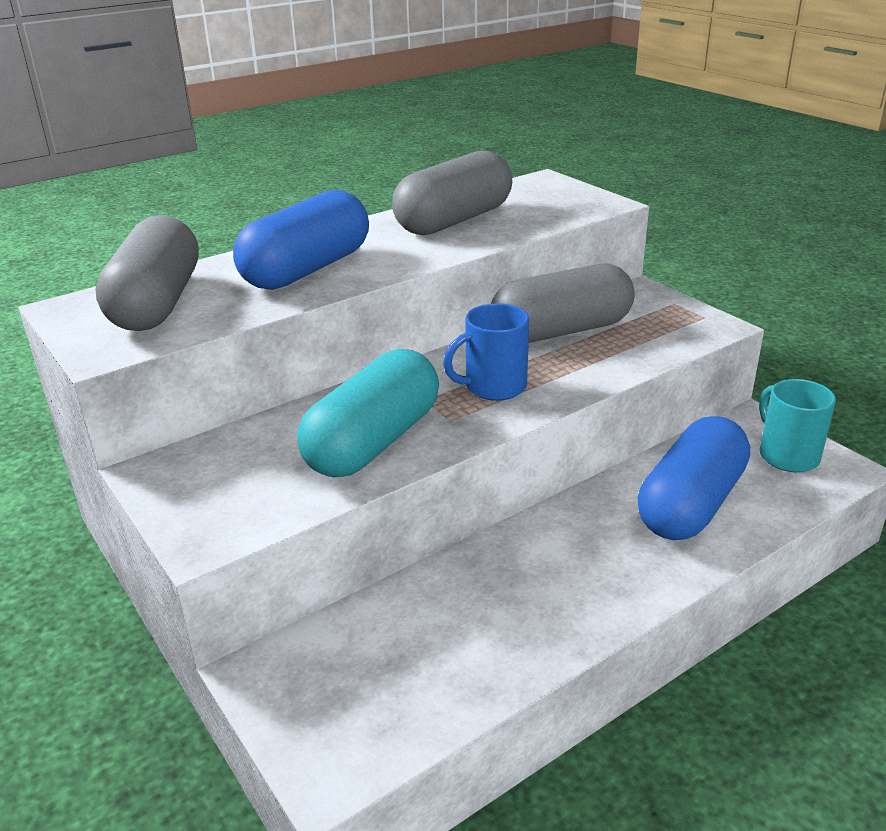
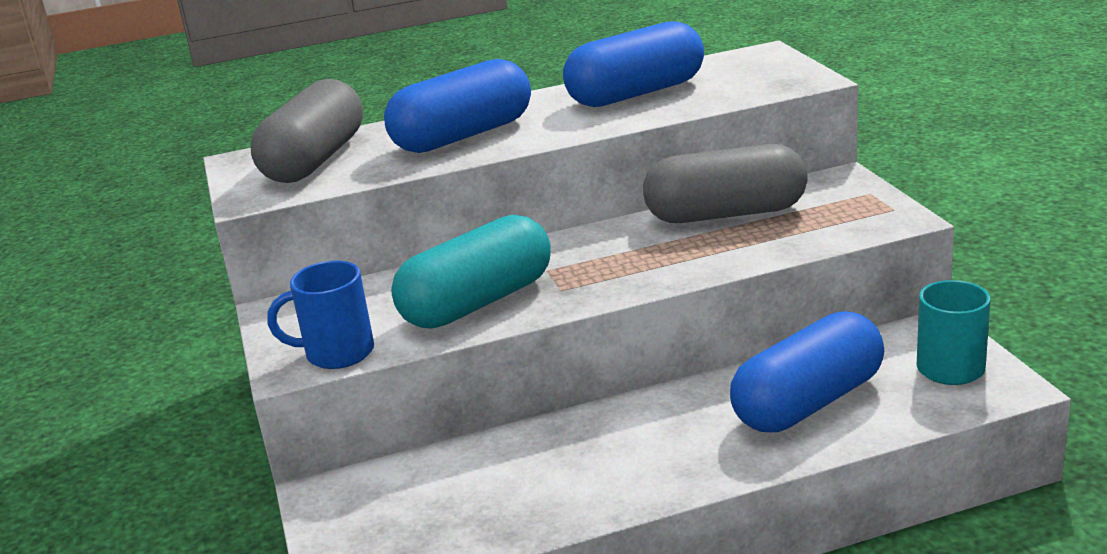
camera: 20 degrees right, 5 degrees down
grey capsule [392,151,512,235] -> blue capsule [563,21,704,107]
blue mug [443,303,529,401] -> blue mug moved to [267,261,374,369]

